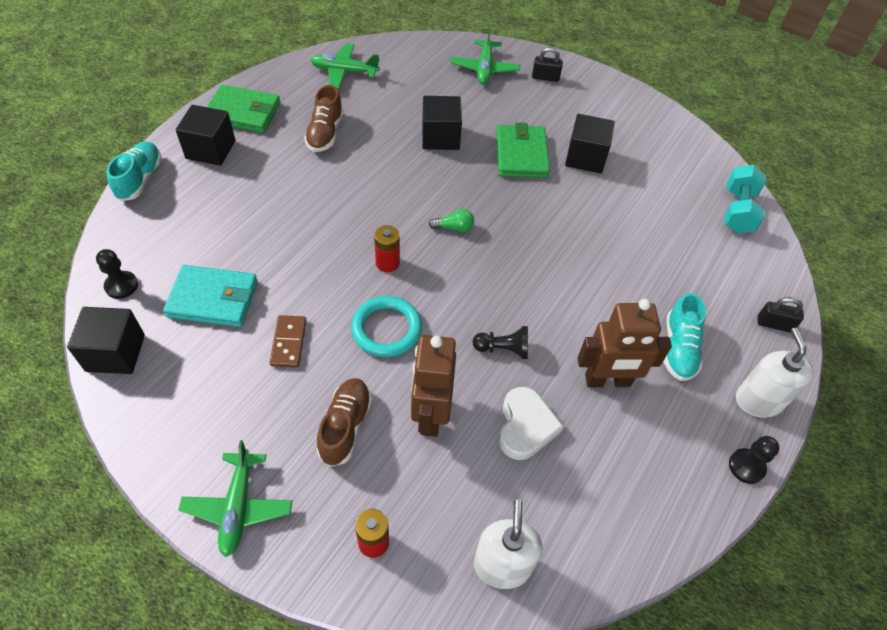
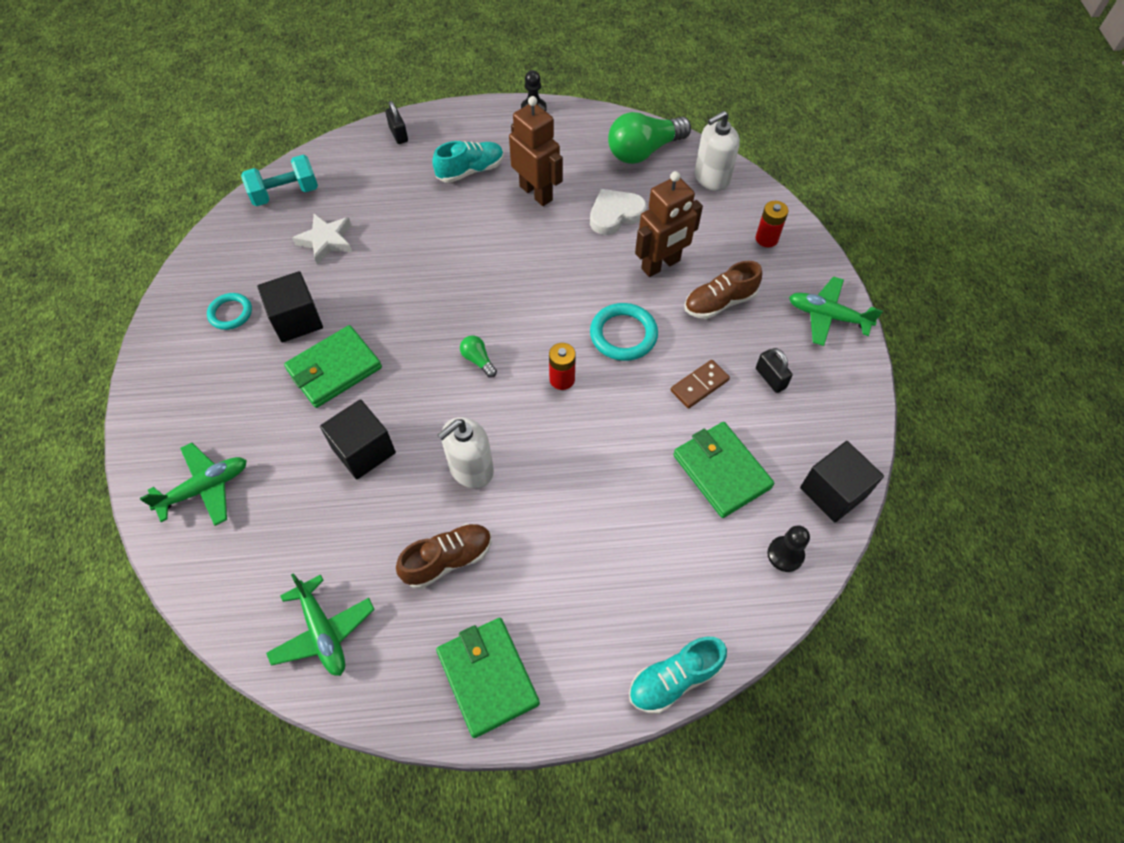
camera: 125 degrees left, 5 degrees up
turquoise wallet [163,265,258,327] -> green wallet [673,422,774,518]
black cube [176,105,235,166] -> none
green plane [179,440,292,557] -> green plane turned 120 degrees counterclockwise [789,276,883,346]
black pawn [473,326,528,359] -> none
black padlock [532,47,563,82] -> black padlock moved to [756,348,793,393]
white soap dispenser [736,328,814,418] -> white soap dispenser moved to [438,417,494,489]
none -> turquoise ring [207,293,252,330]
none -> white star [292,214,352,265]
none -> green light bulb [608,112,691,164]

